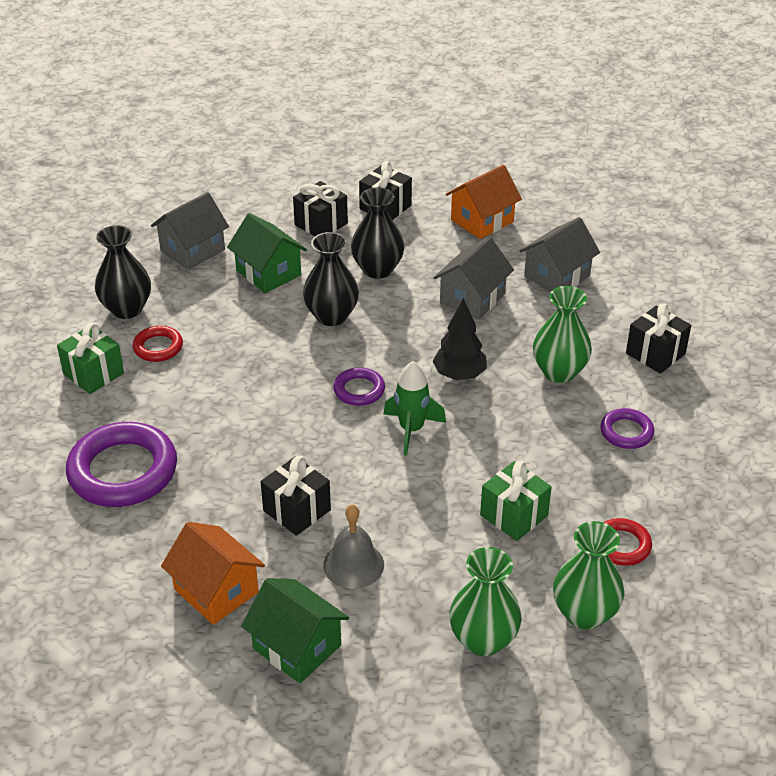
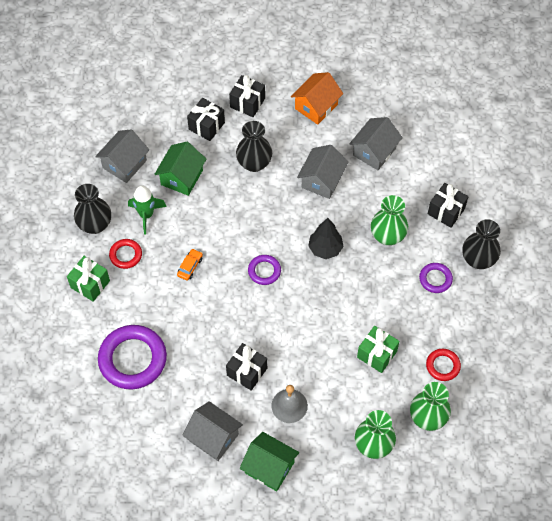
camera: 10 degrees left, 20 degrees up
orange house [161,522,265,625] -> grey house [182,401,243,461]
green house [227,213,307,293] -> green house turned 75 degrees clockwise [154,142,206,196]
black vase [303,232,359,326] -> black vase moved to [462,219,501,269]
green rocket [383,361,446,456] -> green rocket moved to [128,185,167,235]
none -> orange car [177,249,203,281]

